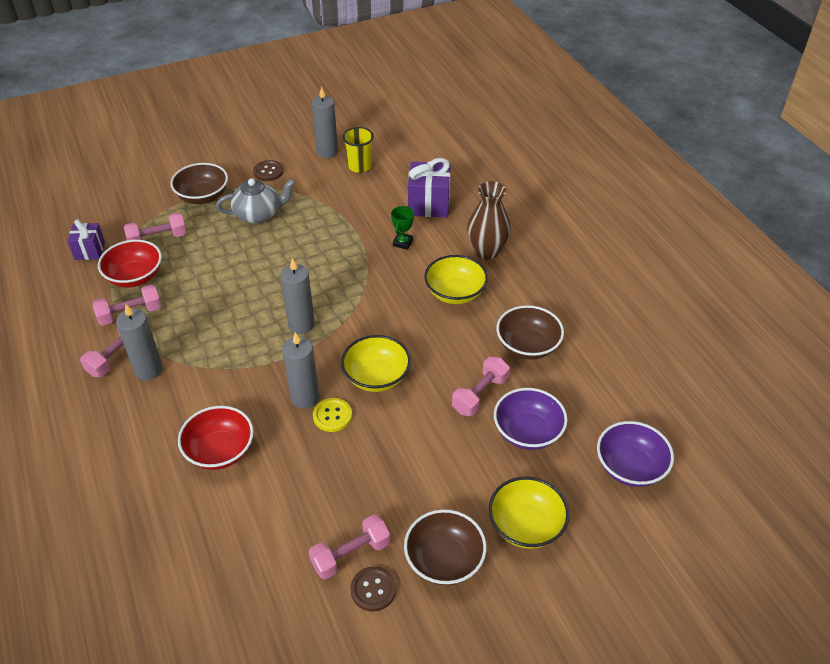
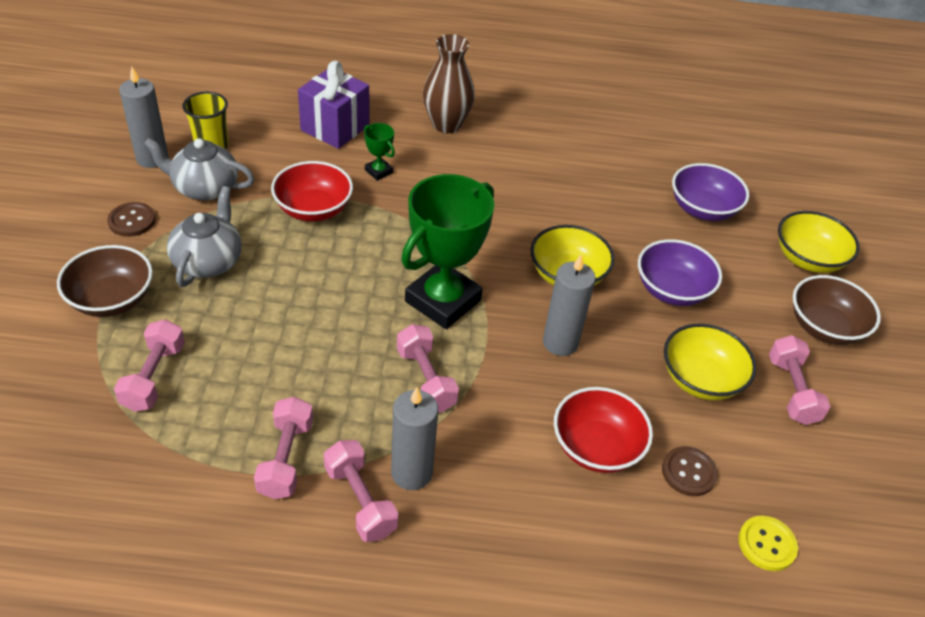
camera: 65 degrees left, 0 degrees up
purple gift [67,219,105,260] -> none
red bowl [98,240,162,288] -> red bowl moved to [271,161,353,222]
grey candle [280,258,315,334] -> green trophy [401,174,494,329]
yellow button [313,398,352,432] -> yellow button moved to [738,516,798,571]
brown button [350,566,396,612] -> brown button moved to [662,446,718,496]
yellow bowl [424,255,488,304] -> yellow bowl moved to [664,324,757,400]
pink dumbbell [452,357,510,416] -> pink dumbbell moved to [397,324,459,412]
brown bowl [496,305,564,360] -> none
purple bowl [597,421,674,487] -> purple bowl moved to [638,239,722,306]
none -> grey teapot [144,138,255,201]

